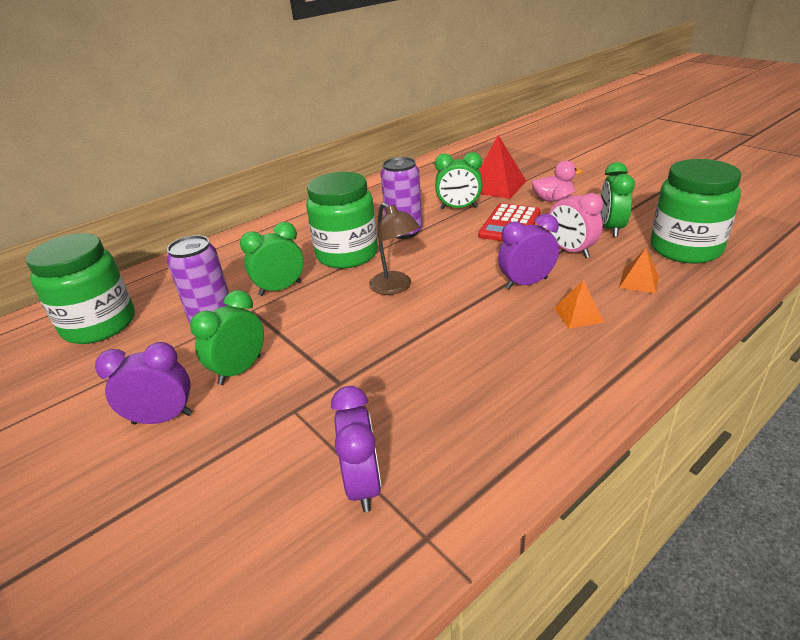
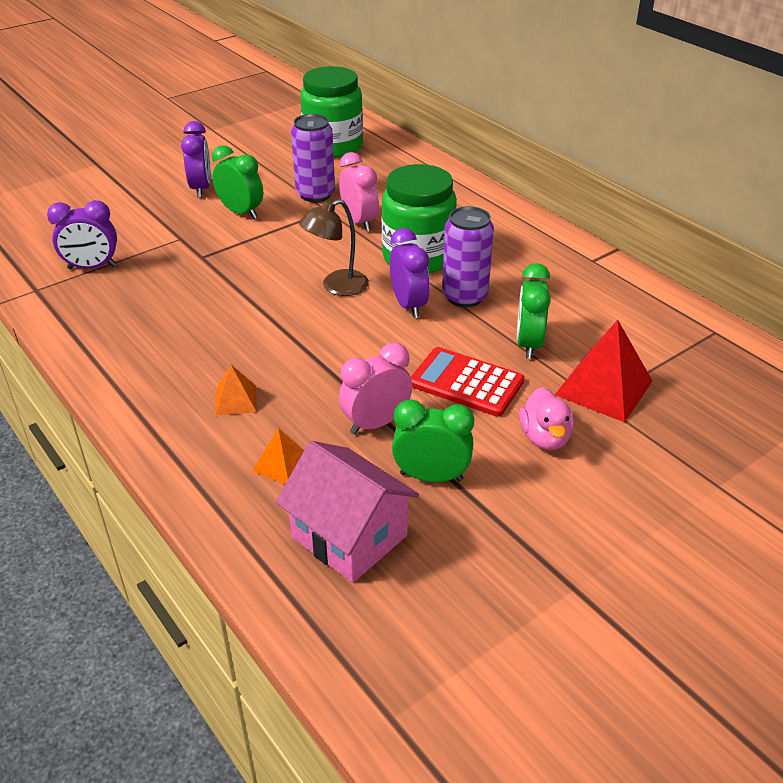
camera: 90 degrees right, 5 degrees up
green clock [240,222,304,296] -> pink clock [339,152,379,231]
purple clock [498,214,559,289] -> purple clock moved to [390,228,430,318]
green jar [651,159,741,263] -> pink house [276,441,419,583]

